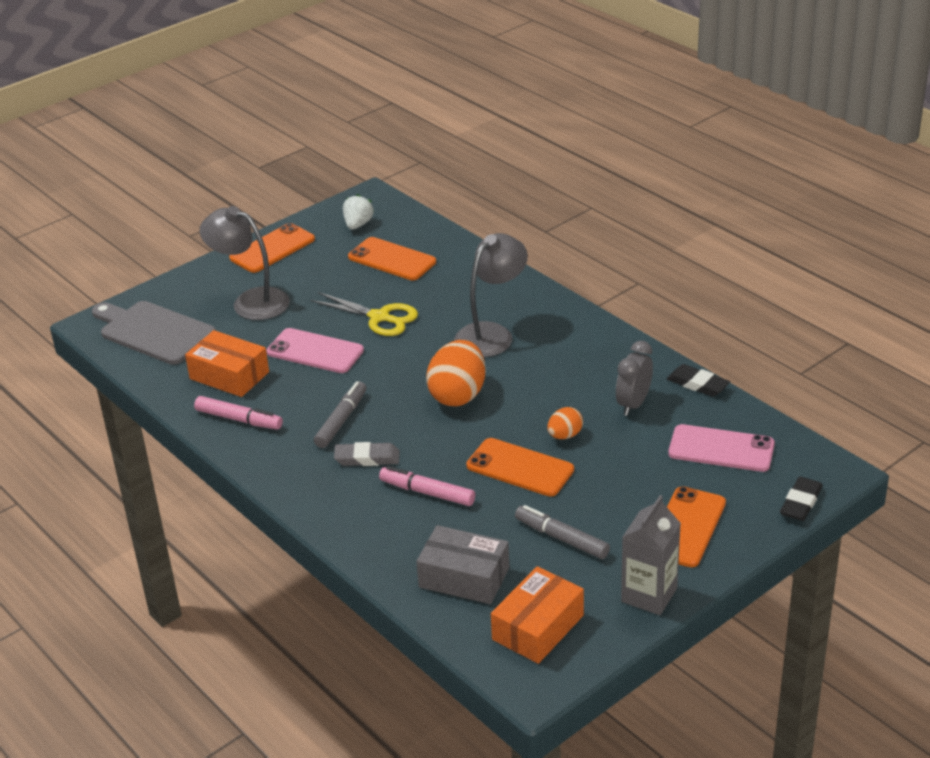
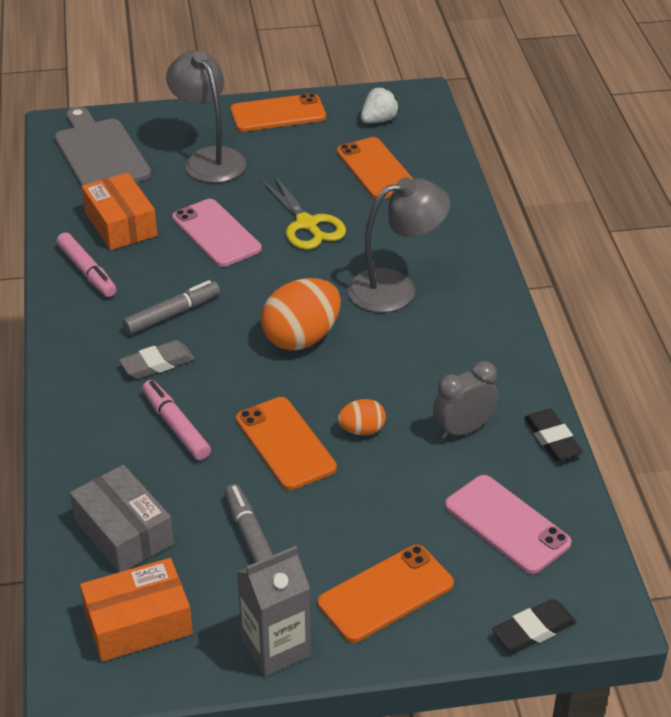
camera: 30 degrees right, 5 degrees up
grey eraser [334,442,400,466] -> grey eraser turned 60 degrees counterclockwise [119,340,195,379]

